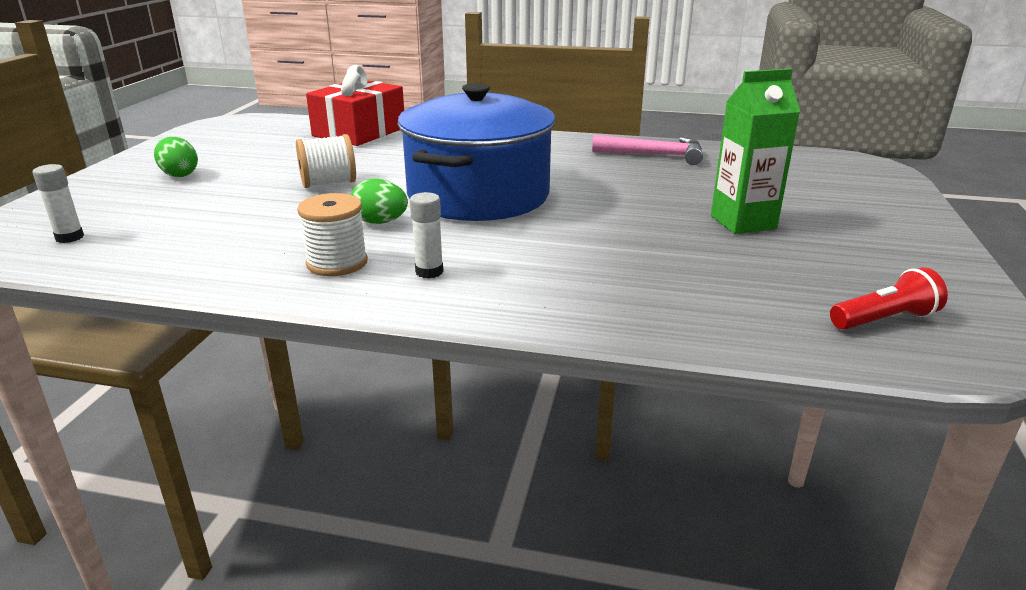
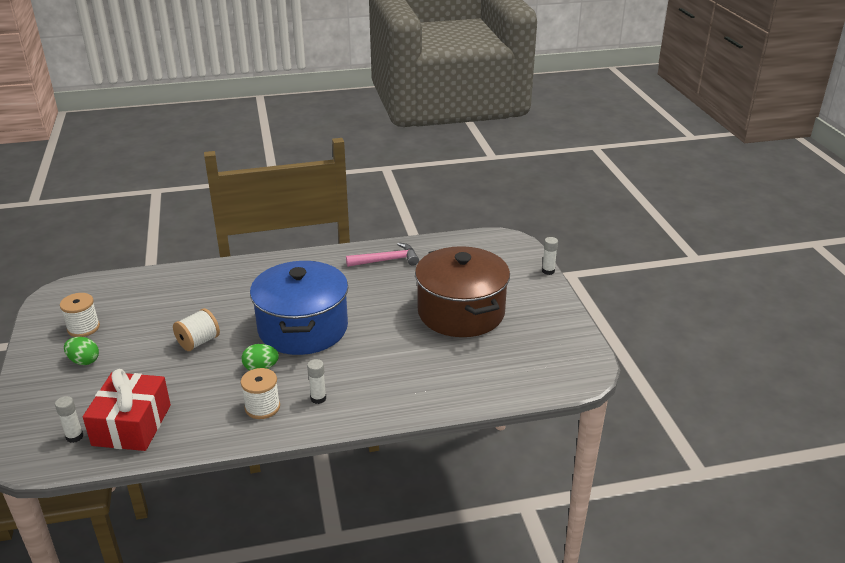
camera: 25 degrees left, 5 degrees up
red gift [306,65,404,146] -> red gift moved to [83,369,171,451]
green carton [711,68,800,234] -> brown pot [415,246,510,337]
red flashlight [830,267,948,330] -> none
none -> white spool [60,293,100,337]
none -> white glue stick [542,237,558,275]

